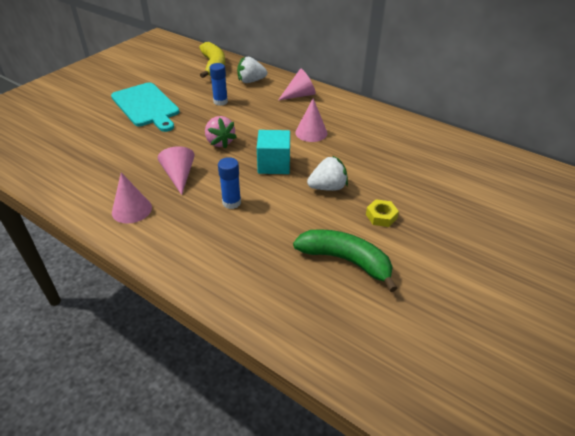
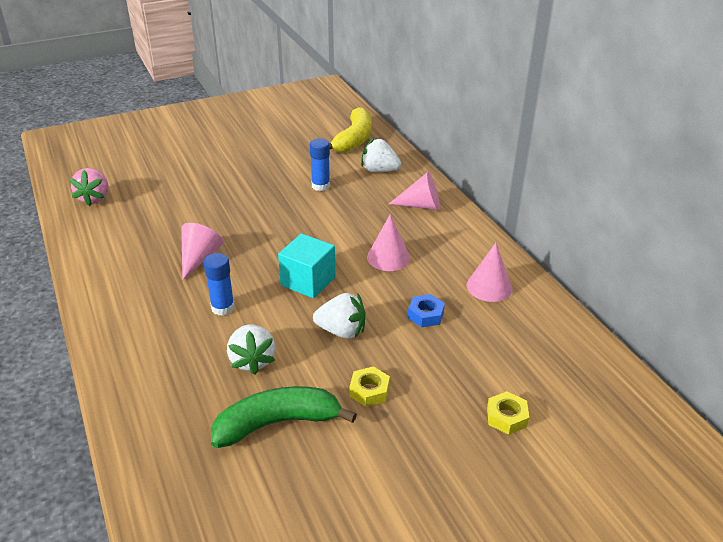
camera: 30 degrees right, 5 degrees down
turquoise cutting board [111,82,180,132] -> none
pink cone [112,173,152,224] -> pink cone moved to [467,243,512,302]
pink strawberry [205,116,237,149] -> pink strawberry moved to [69,168,108,206]
green banana [293,229,398,292] -> green banana turned 75 degrees counterclockwise [211,386,357,448]
none -> white strawberry [227,325,275,375]
none -> blue nut [408,294,445,327]
none -> yellow nut [487,391,529,435]

